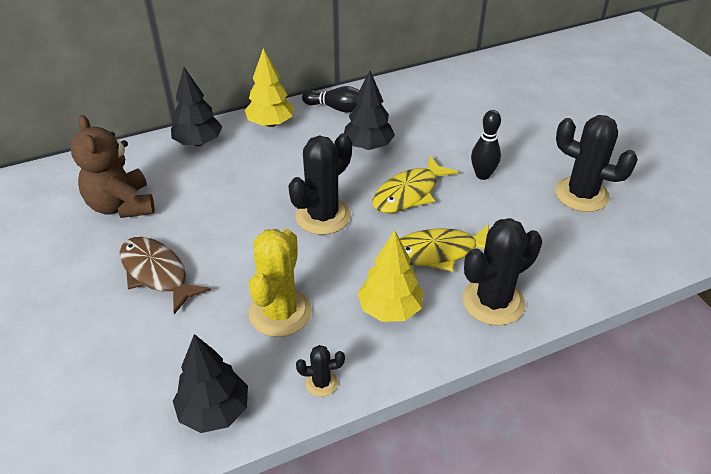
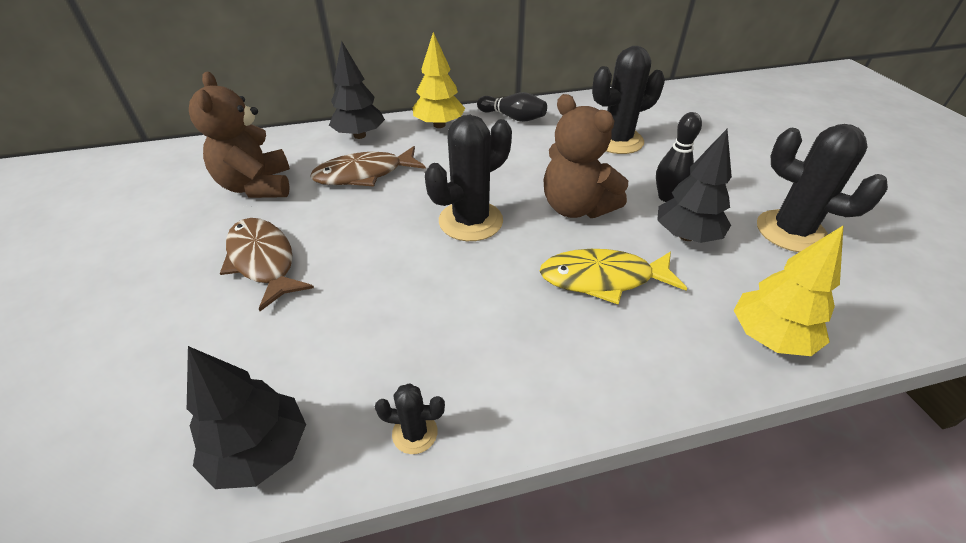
camera: 10 degrees right, 0 degrees up
yellow cactus [249,229,312,337] -> none
black tree [344,70,395,150] -> black tree moved to [657,129,732,243]
yellow tree [358,230,423,322] -> yellow tree moved to [734,225,844,356]
yellow fish [373,156,458,213] -> brown teddy bear [544,94,628,218]
black cactus [463,218,542,326] -> black cactus moved to [592,46,665,154]
none -> brown fish [310,146,426,187]

